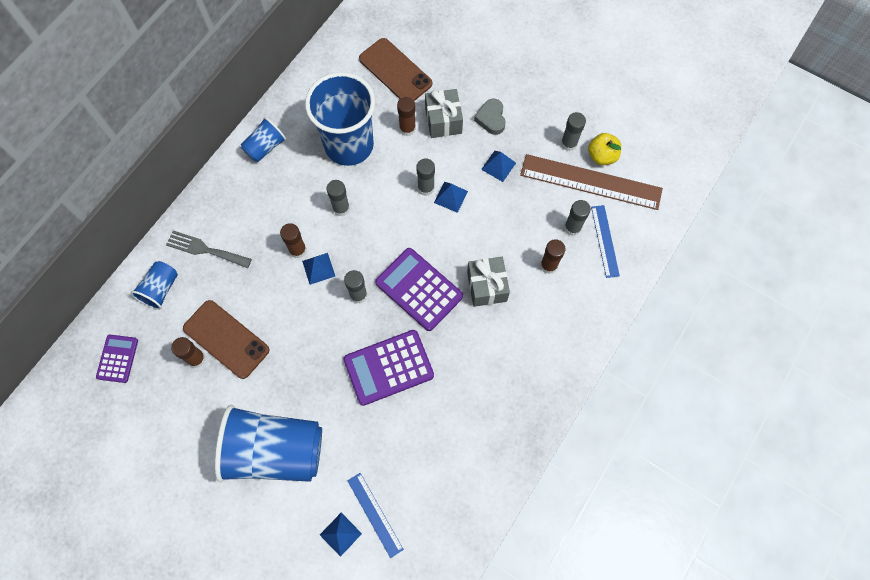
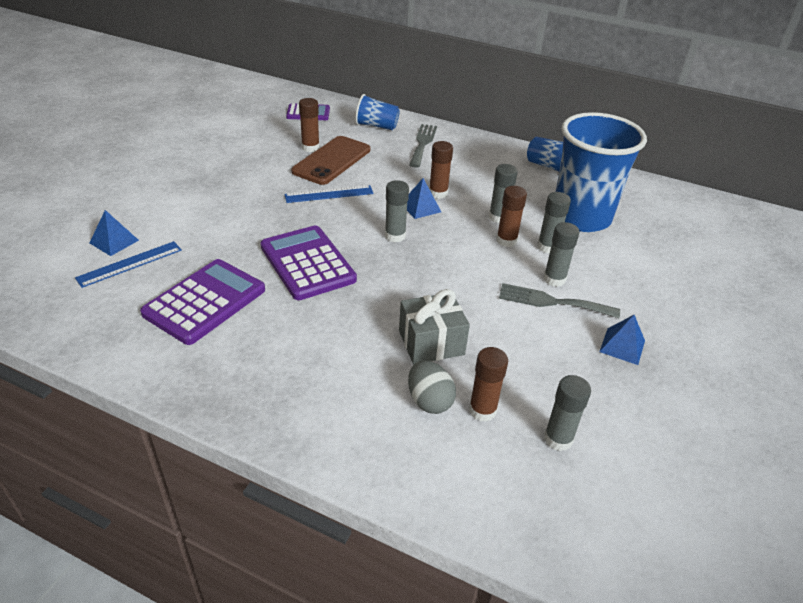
camera: 80 degrees right, 30 degrees down
blue cup [215,405,322,482] -> none
brown phone [359,38,432,101] -> none
purple calculator [375,248,463,331] -> purple calculator moved to [140,259,265,345]
brown glue stick [397,97,416,136] -> brown glue stick moved to [496,186,527,247]
grey gift [425,89,463,138] -> none
blue pyramid [434,182,468,213] -> grey fork [499,283,620,318]
grey heart [474,98,506,135] -> none
brown ruler [520,154,663,210] -> none
grey glue stick [561,112,586,151] -> grey glue stick moved to [537,192,571,253]
yellow apple [588,133,621,165] -> none
blue ruler [591,205,620,278] -> blue ruler moved to [285,185,374,203]
none -> grey egg [408,360,456,414]

